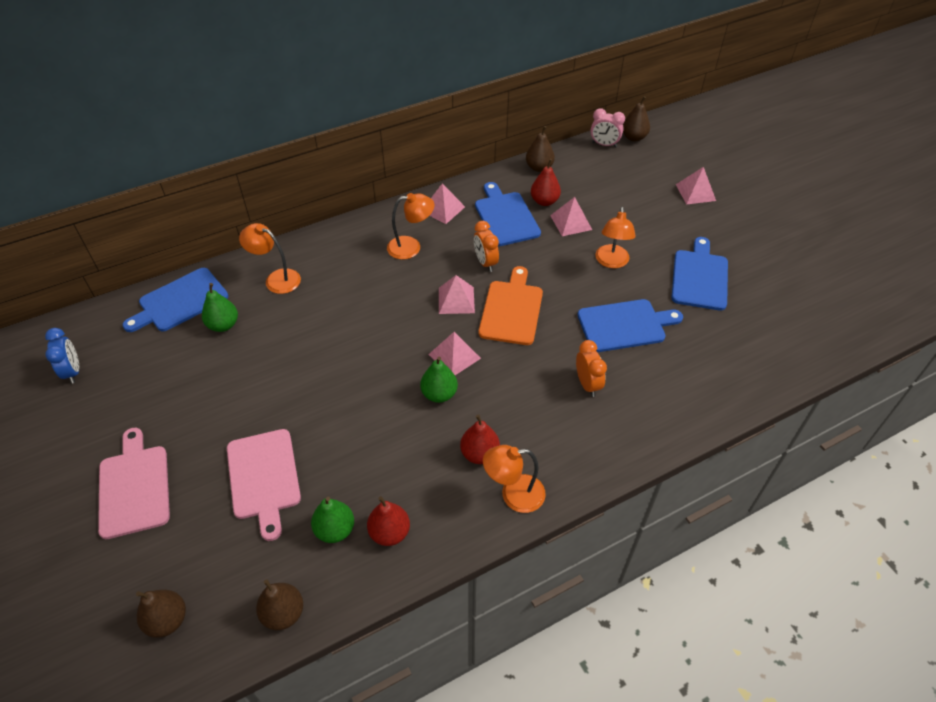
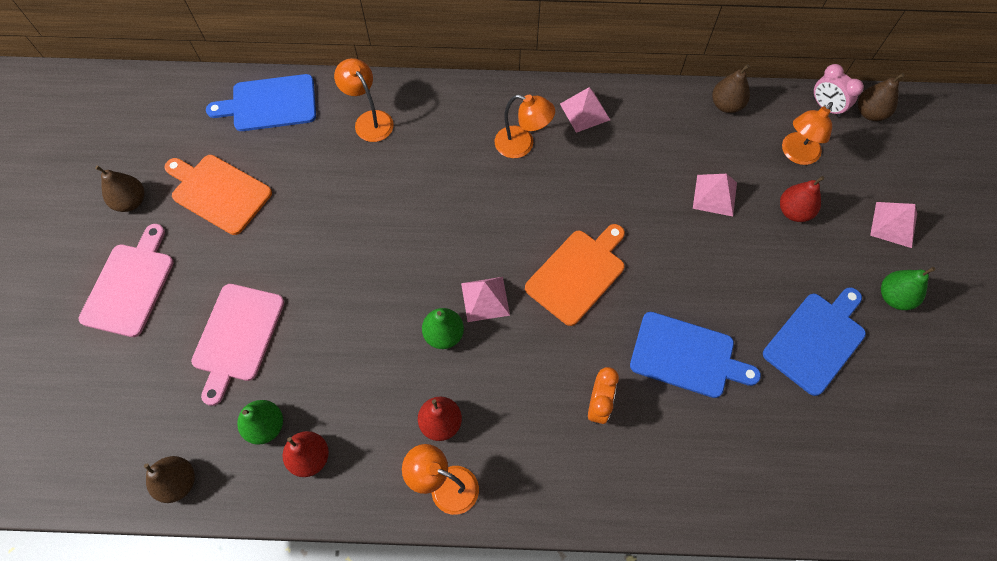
camera: 30 degrees right, 15 degrees up
blue clock [45,328,79,384] -> none
brown pear [136,590,186,638] -> brown pear moved to [95,165,145,212]
green pear [202,283,238,332] -> green pear moved to [881,267,935,310]
pink pyramid [439,275,475,314] -> none
orange clock [474,221,499,272] -> none
blue cutting board [475,182,541,246] -> none
red pear [531,159,561,206] -> red pear moved to [780,176,824,222]
orange lamp [595,207,636,268] -> orange lamp moved to [782,102,833,165]
none -> orange cutting board [164,155,272,235]

